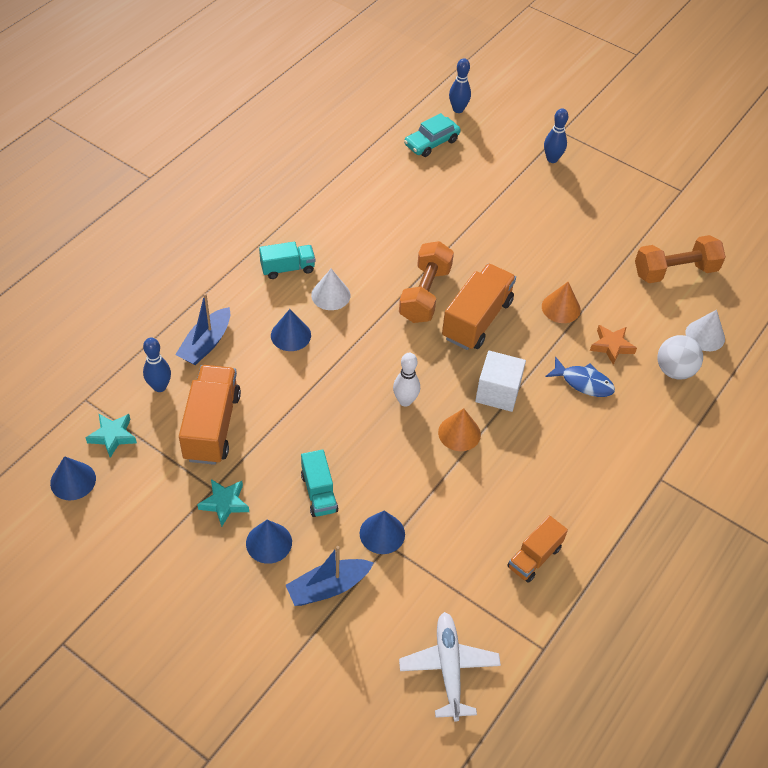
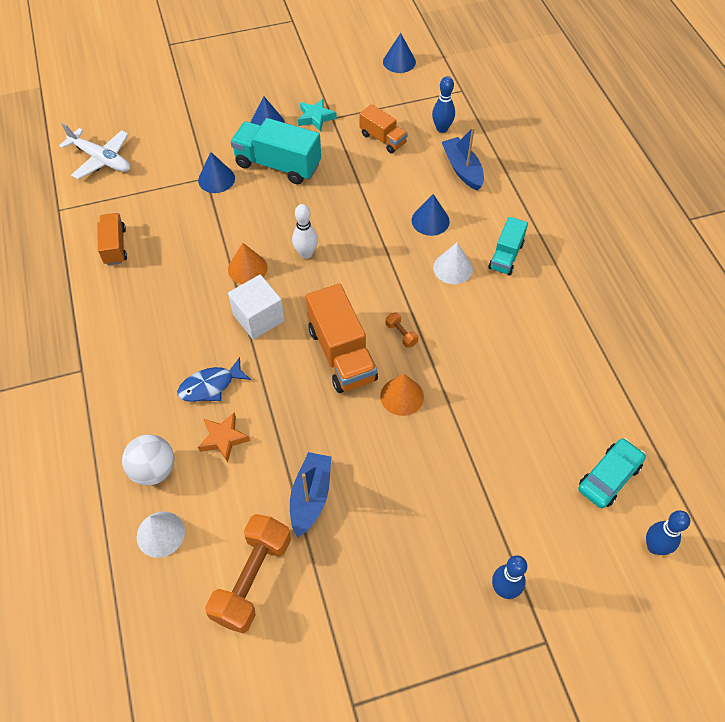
camera: 130 degrees right, 5 degrees up
turquoise star [85,414,137,458] -> none
orange truck [179,365,241,465] -> orange truck [359,104,408,153], size x0.59
blue boat [286,546,374,606] -> blue boat moved to [290,452,331,538]
turquoise truck [301,450,338,517] -> turquoise truck [231,118,321,184], size x1.69
orange dumbbell [399,241,454,323] -> orange dumbbell [386,312,419,348], size x0.42
turquoise car [404,113,461,157] -> turquoise car turned 45 degrees clockwise [578,438,646,508]
orange cone [542,282,581,323] -> orange cone moved to [380,374,424,416]

